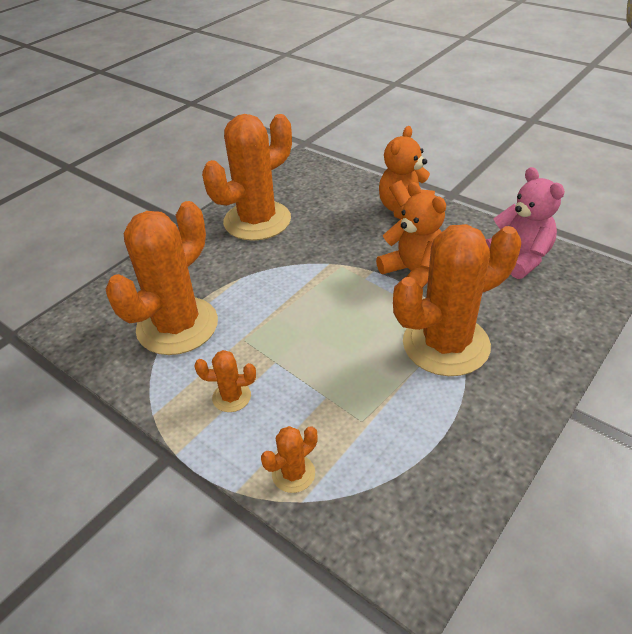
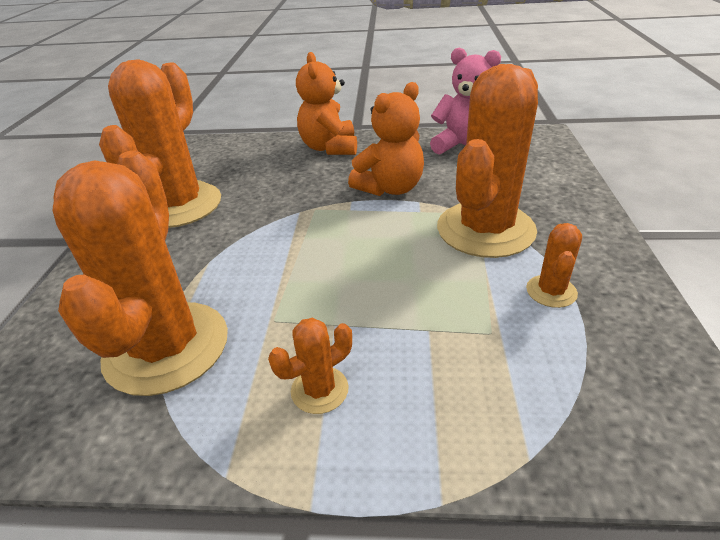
camera: 35 degrees left, 5 degrees down
orange cactus [261,426,318,493] -> orange cactus moved to [526,223,582,308]
orange teddy bear [376,182,446,288] -> orange teddy bear turned 120 degrees clockwise [348,82,424,196]

